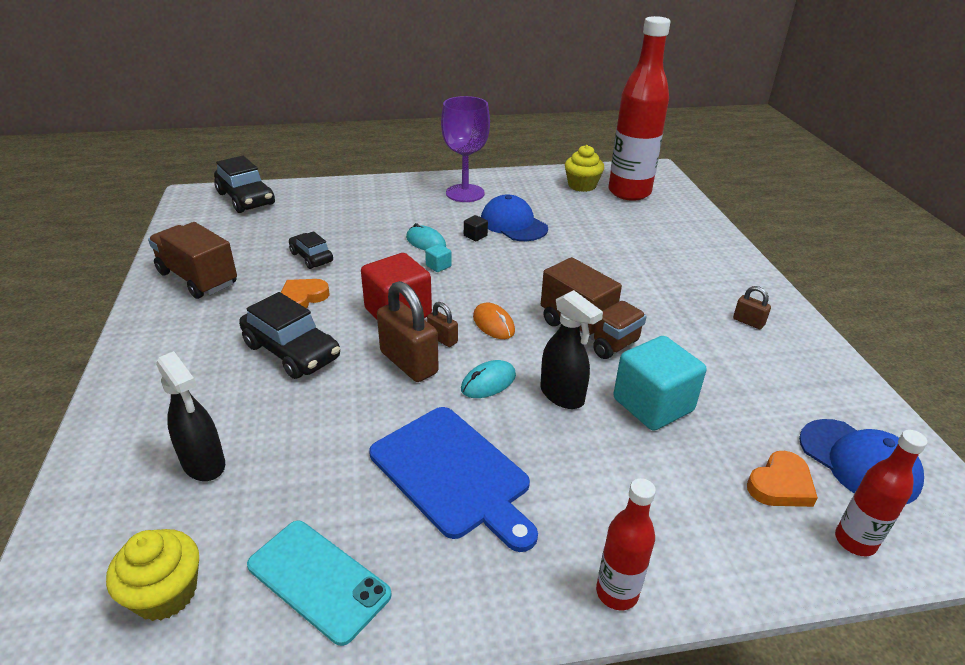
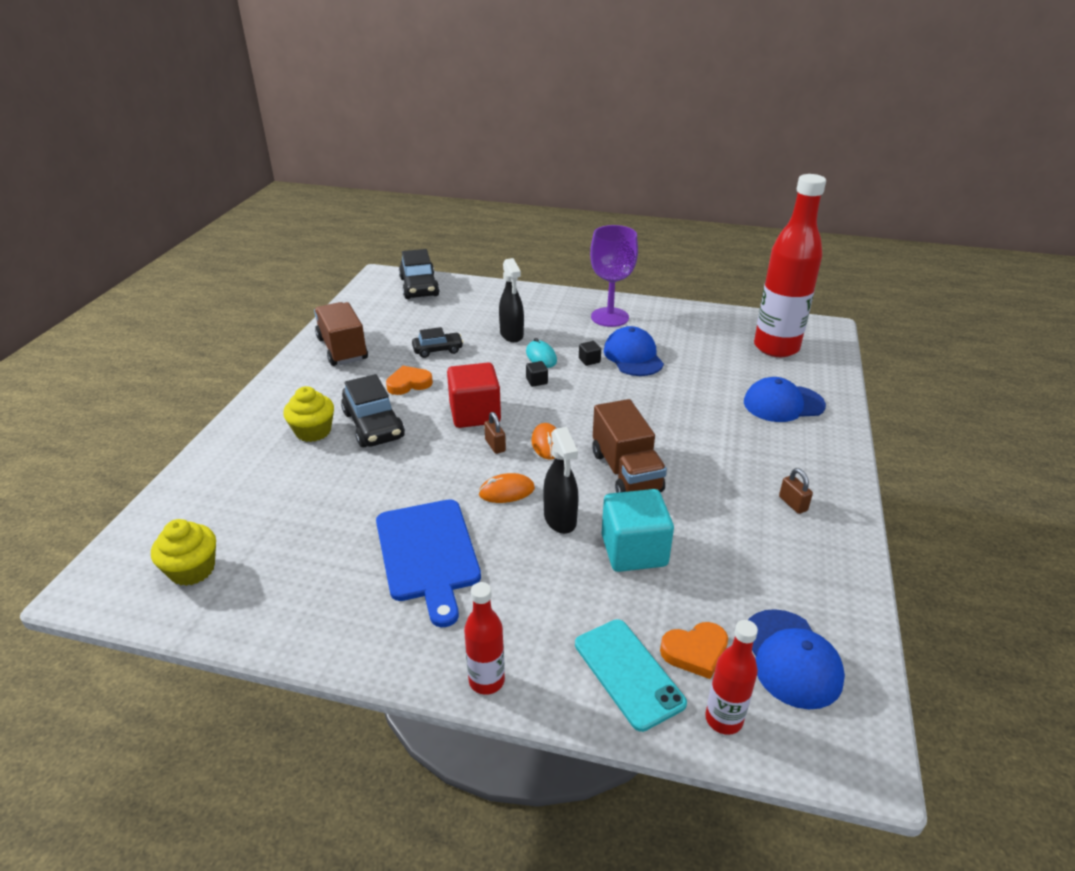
camera: 25 degrees right, 0 degrees up
black spray bottle [156,351,225,481] -> black spray bottle moved to [499,258,524,342]
turquoise phone [247,521,392,646] -> turquoise phone moved to [575,619,687,732]
black car [289,231,333,269] -> black car turned 90 degrees clockwise [412,327,464,358]
brown padlock [377,281,439,382] -> none
turquoise cube [425,244,451,272] -> black cube [526,361,548,387]
turquoise mouse [461,360,516,398] -> orange mouse [479,473,535,503]
yellow cupcake [565,145,604,192] -> yellow cupcake moved to [283,386,334,442]
none -> blue cap [744,377,826,422]

